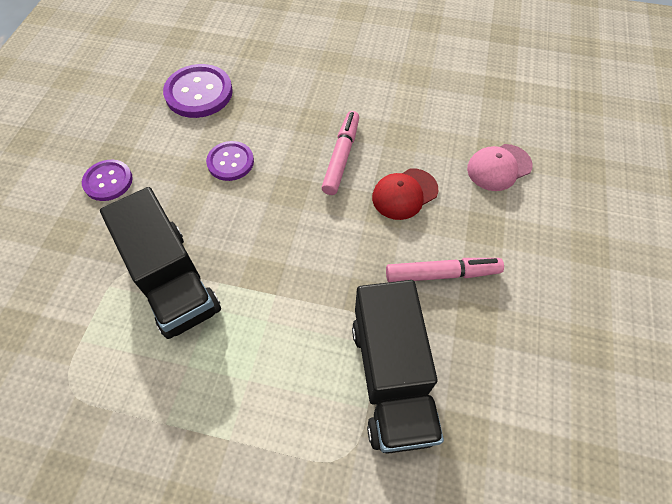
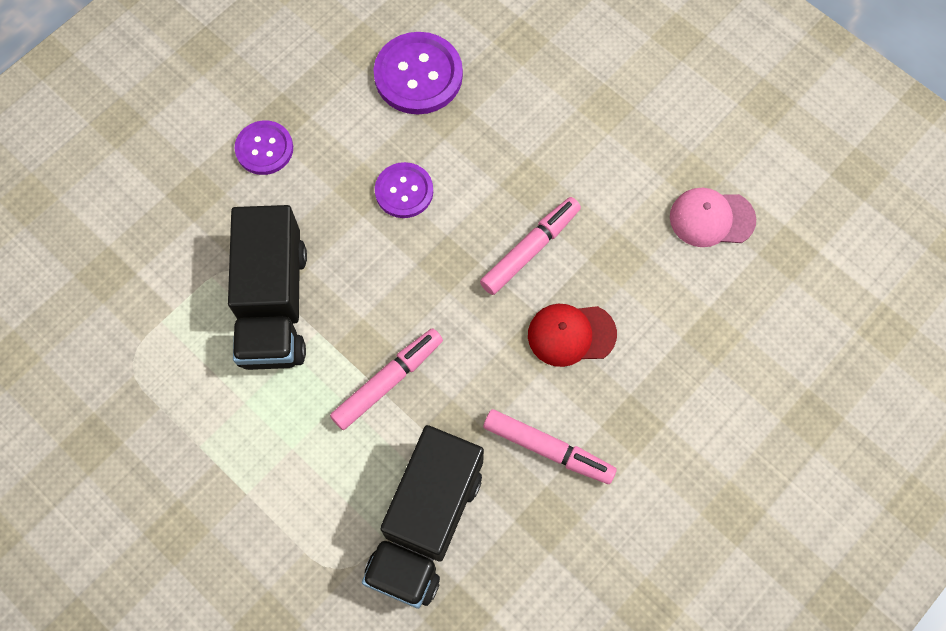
camera: 30 degrees right, 10 degrees up
pink cap [467,144,533,191] -> pink cap moved to [670,188,756,247]
none -> pink marker [330,328,443,430]

